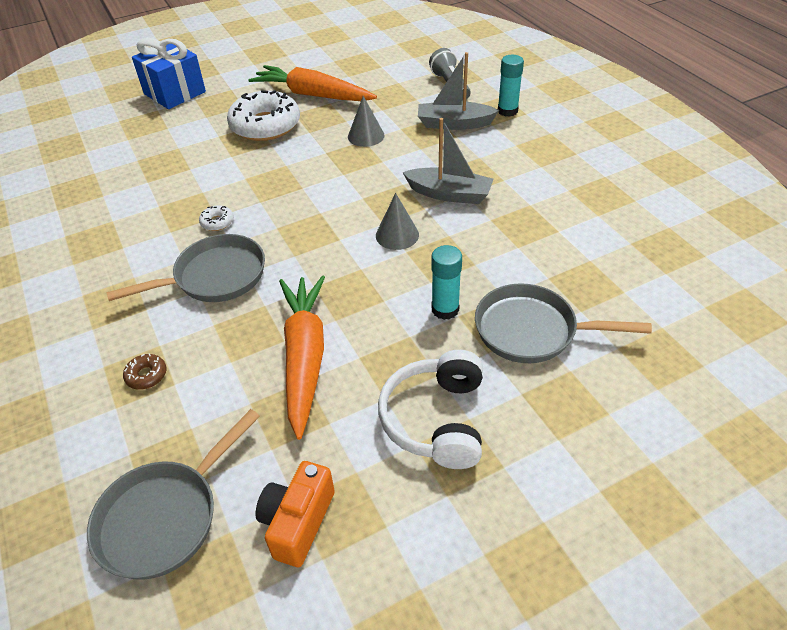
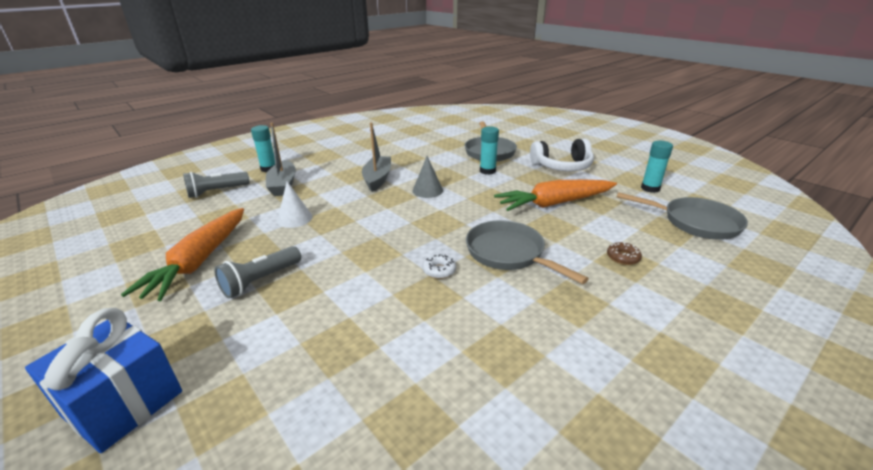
camera: 105 degrees left, 15 degrees down
white donut [227,90,300,141] -> grey flashlight [214,246,301,298]
orange camera [255,461,335,567] -> turquoise glue stick [641,141,673,193]
grey cone [348,96,385,147] -> white cone [277,181,313,228]

